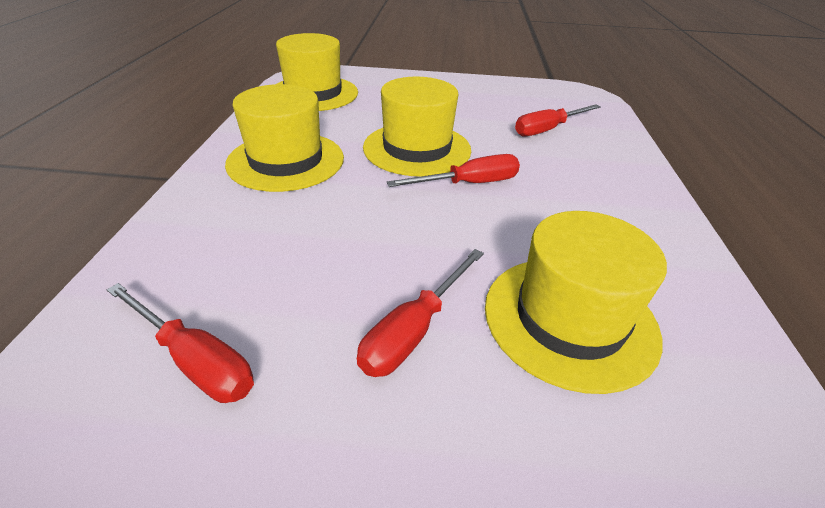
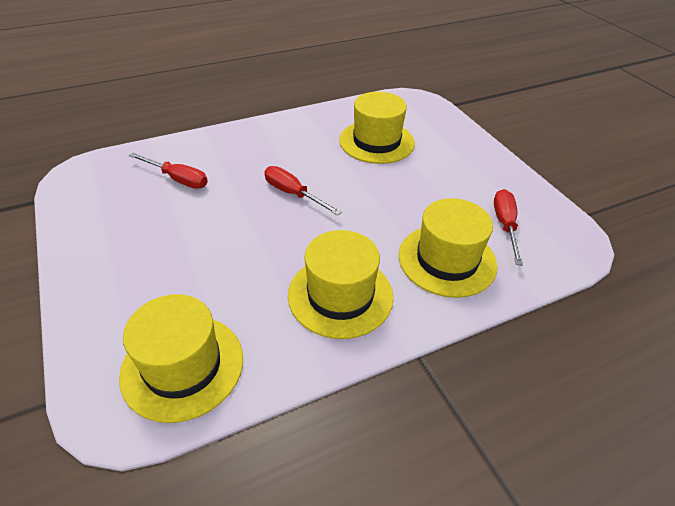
camera: 120 degrees left, 5 degrees up
red screwdriver [357,249,484,377] -> none
yellow hat [363,77,471,177] -> yellow hat moved to [399,198,497,298]

